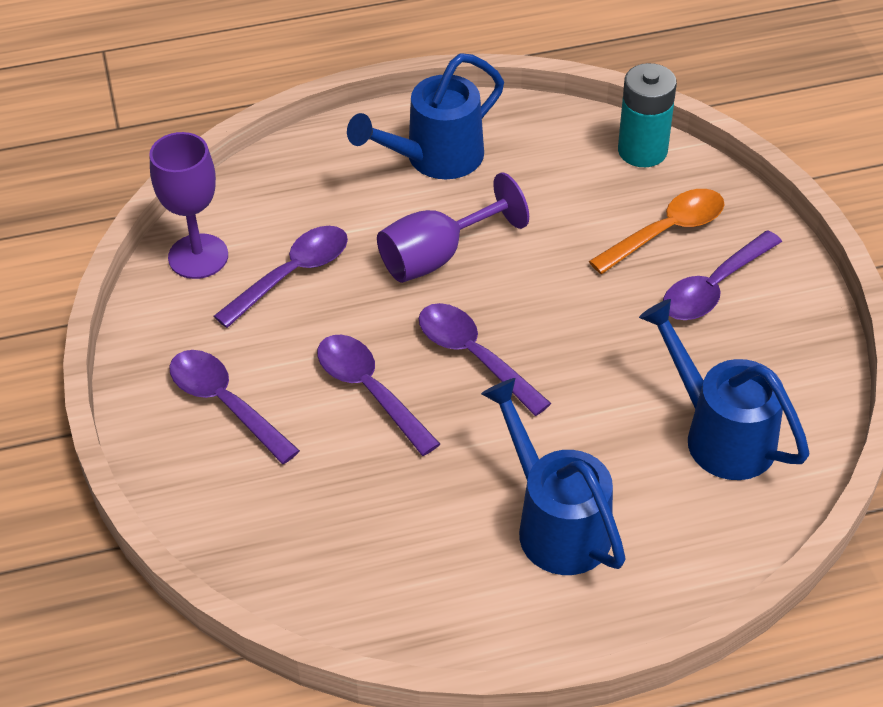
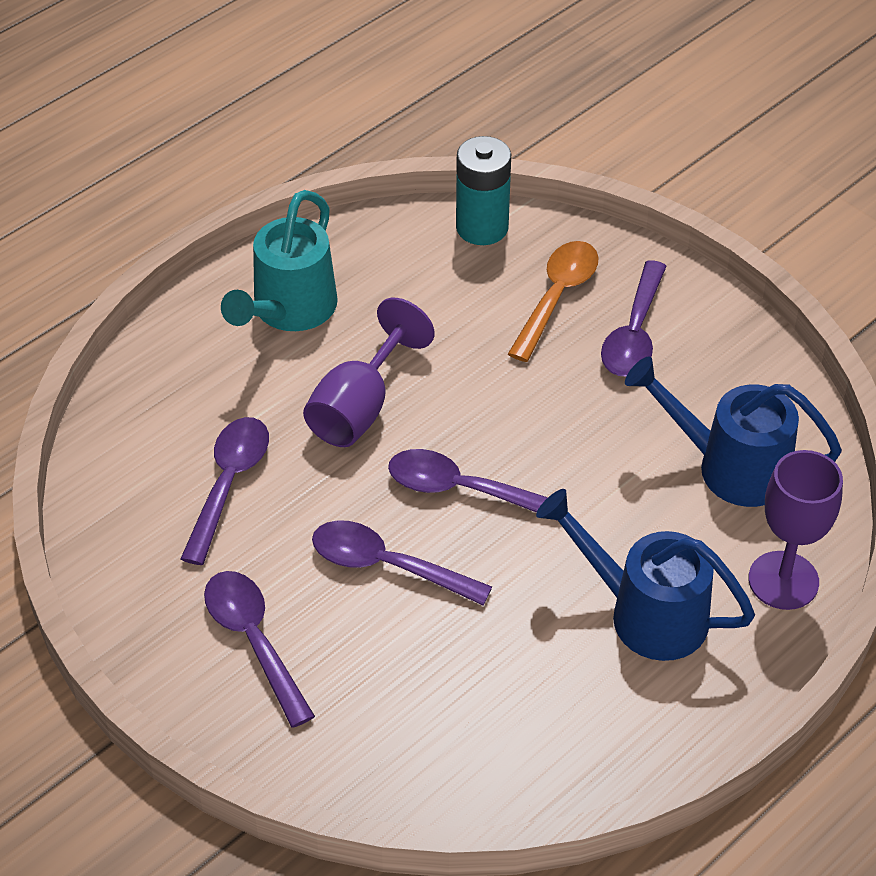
camera: 30 degrees left, 0 degrees up
purple goblet [149,132,228,279] -> purple goblet moved to [748,450,843,610]
purple spoon [169,350,300,464] -> purple spoon turned 45 degrees clockwise [204,571,315,728]
blue watering can [347,53,504,179] -> turquoise watering can [221,190,338,331]

